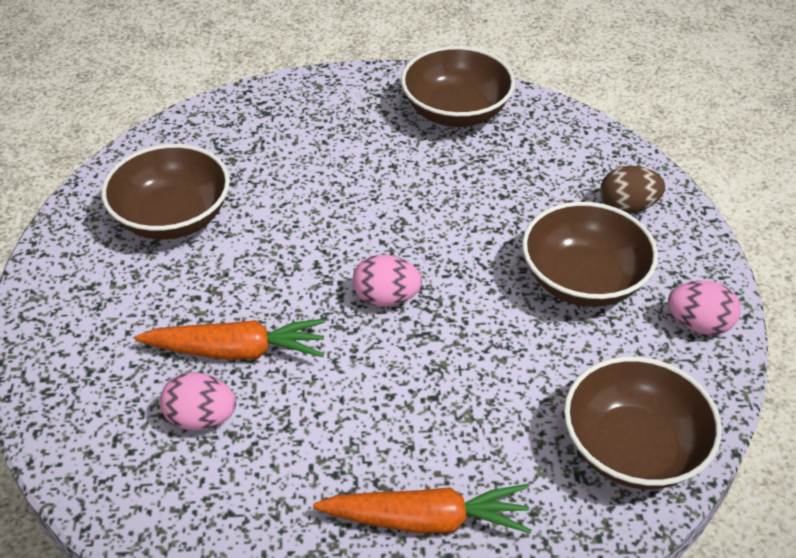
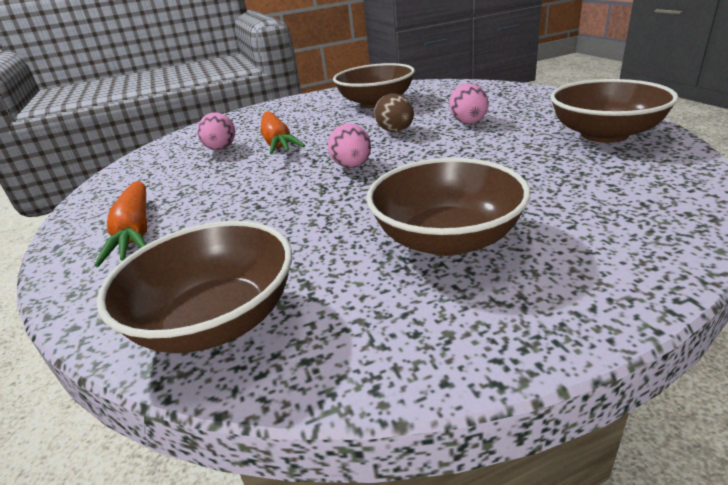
camera: 75 degrees right, 15 degrees down
brown egg [600,166,665,214] -> brown egg moved to [374,93,414,132]
pink egg [668,281,741,335] -> pink egg moved to [449,84,489,124]

